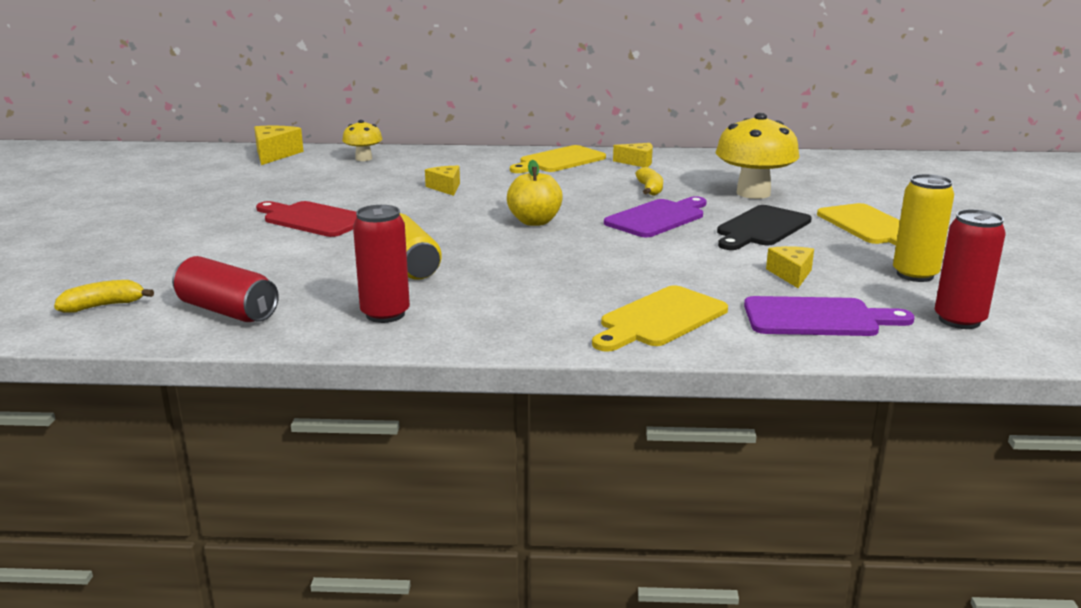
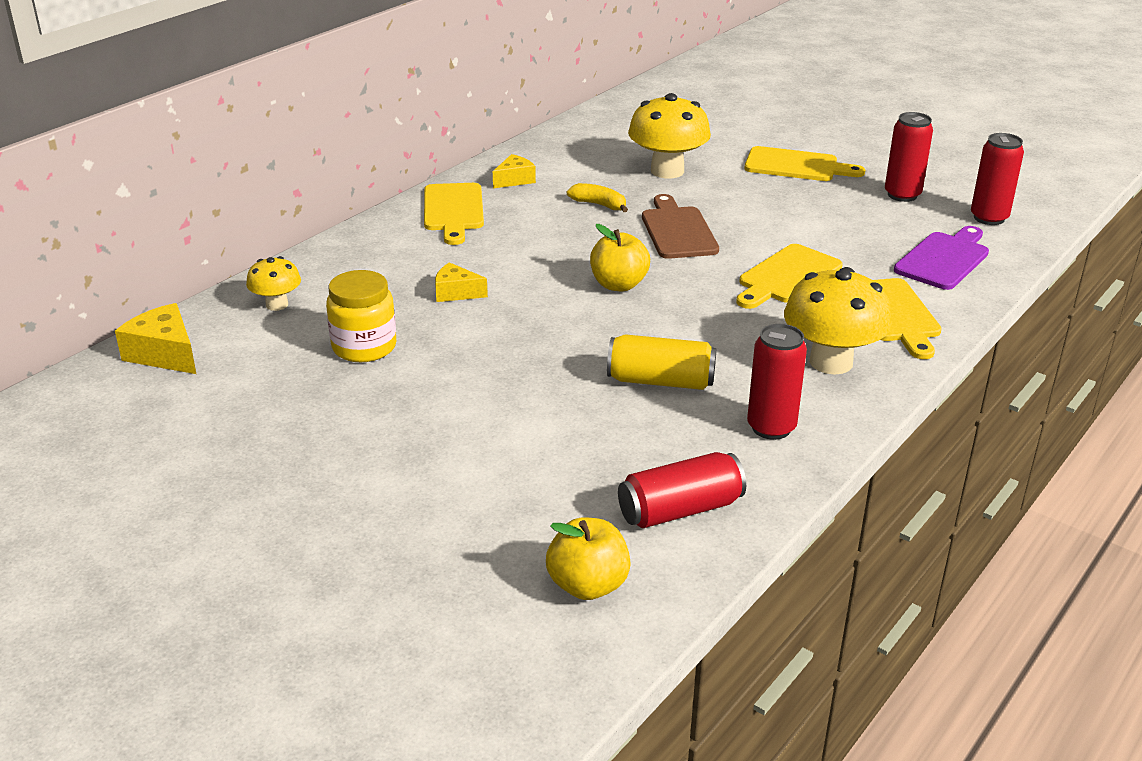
camera: 55 degrees left, 10 degrees up
yellow banana [54,280,154,313] -> yellow apple [546,517,631,600]
red cutting board [256,201,357,237] -> none
purple cutting board [604,196,707,237] -> brown cutting board [642,194,719,259]
black cutting board [717,205,812,250] -> none
yellow cheese [766,246,814,288] -> none
yellow can [893,174,954,282] -> red can [885,112,933,202]
none -> yellow jar [326,270,396,362]
none -> yellow cutting board [736,244,842,309]
none -> yellow mushroom [784,267,892,375]

